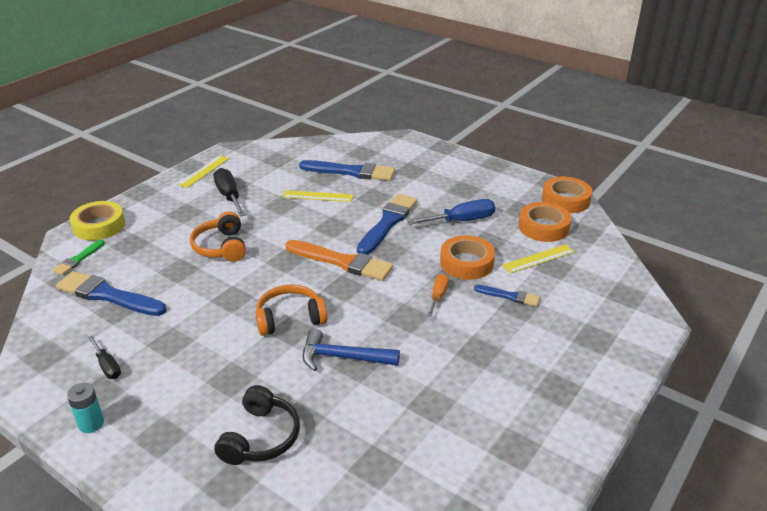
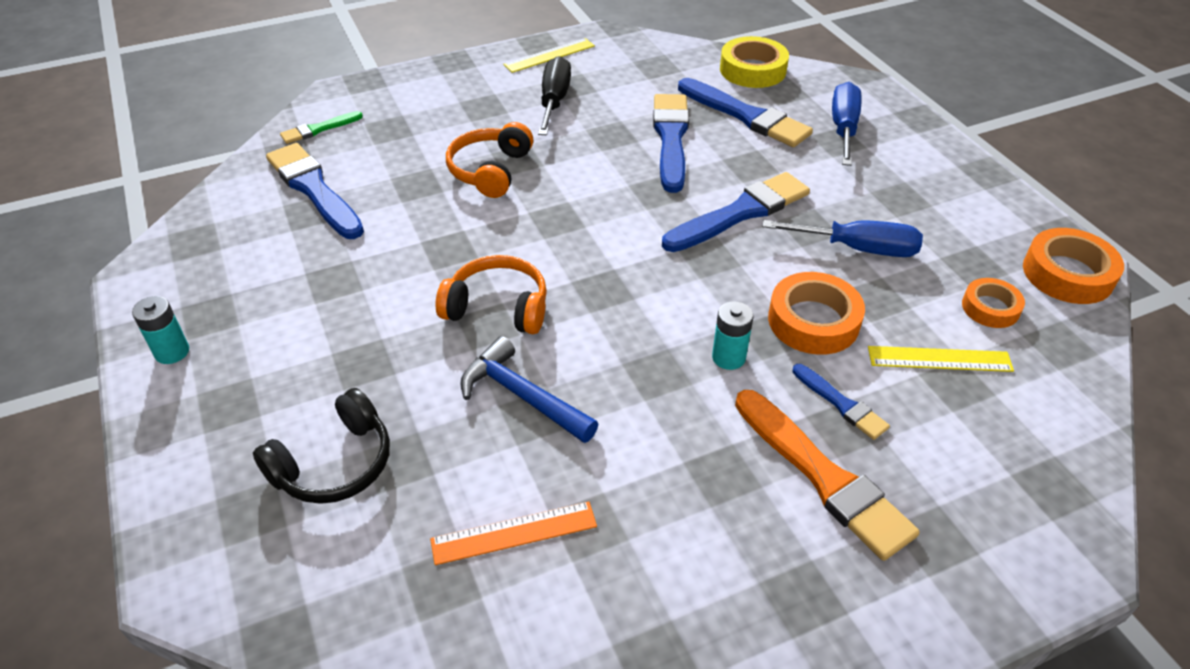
camera: 30 degrees right, 10 degrees up
yellow tape [69,201,125,240] -> yellow tape moved to [720,36,789,88]
black screwdriver [88,336,121,379] -> none
yellow ruler [283,190,353,202] -> blue brush [653,94,689,193]
orange brush [285,240,393,281] -> orange brush moved to [735,390,920,561]
orange screwdriver [427,274,449,316] -> turquoise battery [712,301,754,370]
orange tape [519,202,571,242] -> orange tape [962,278,1025,328], size x0.62
none -> orange ruler [430,502,597,565]
none -> blue screwdriver [832,82,862,166]

